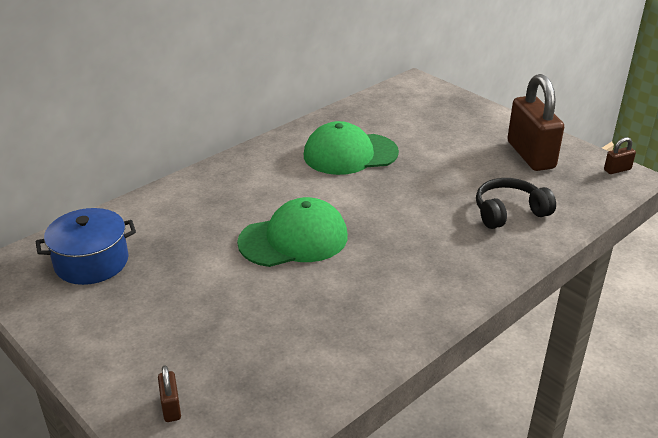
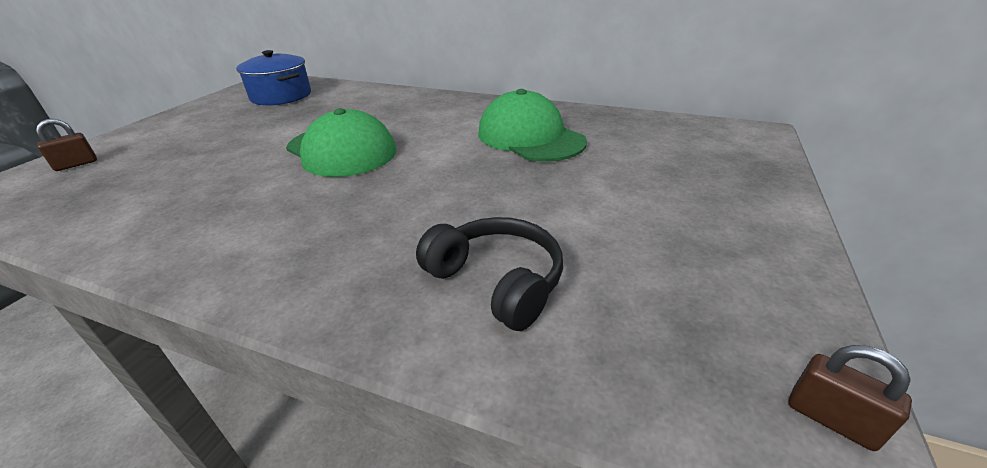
camera: 65 degrees right, 0 degrees up
brown padlock [507,74,564,171] -> none

